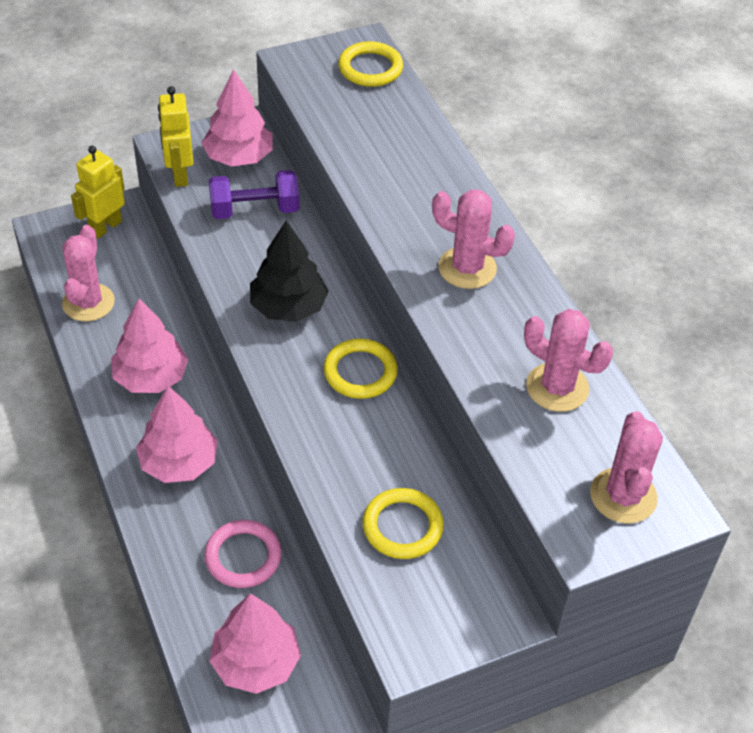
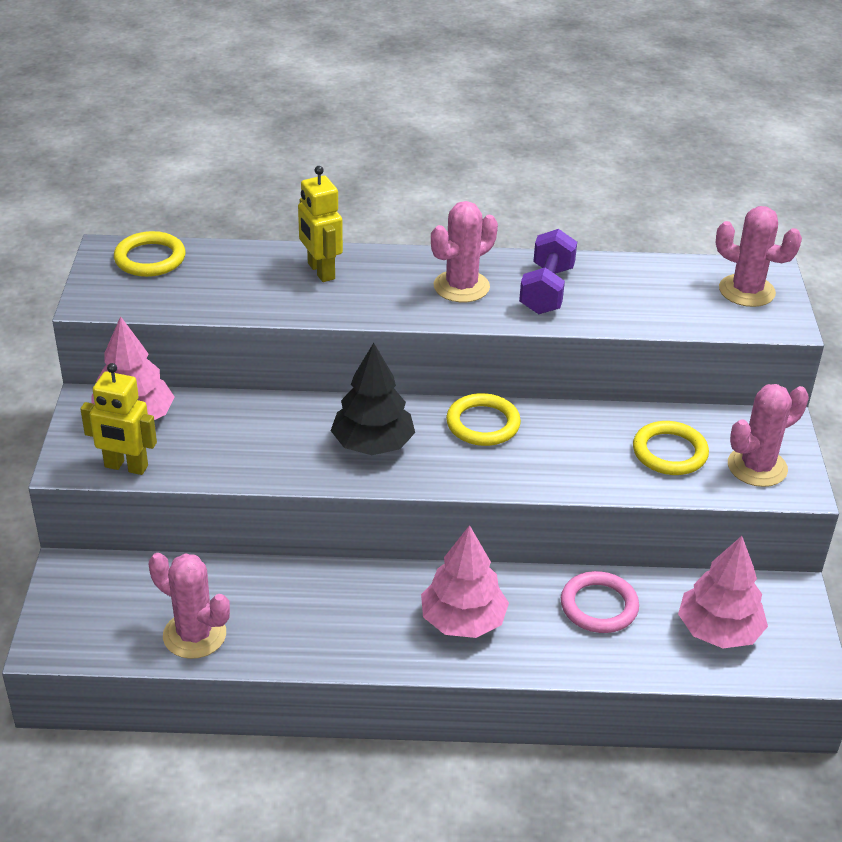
camera: 65 degrees left, 10 degrees down
yellow robot [71,146,125,239] -> yellow robot moved to [298,166,343,282]
pink tree [111,299,189,393] -> none
purple dumbbell [209,170,299,219] -> purple dumbbell moved to [519,229,577,314]
pink cactus [524,309,613,412] -> pink cactus moved to [728,384,809,487]

